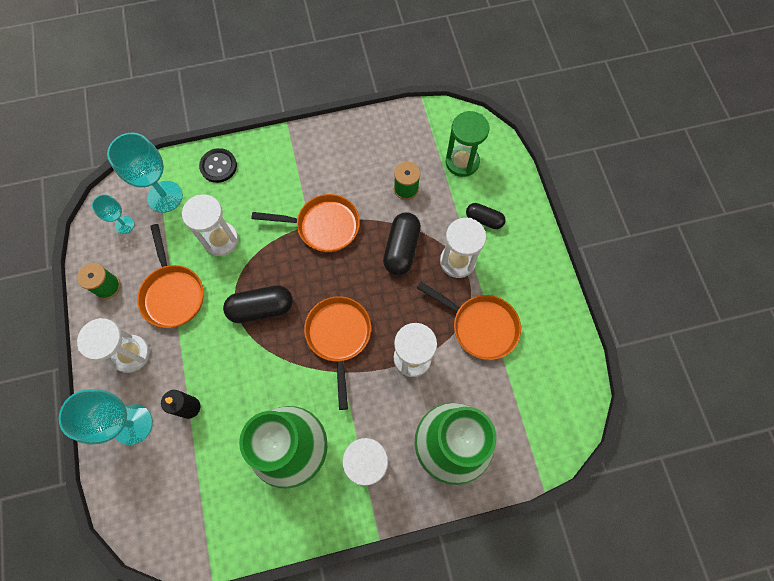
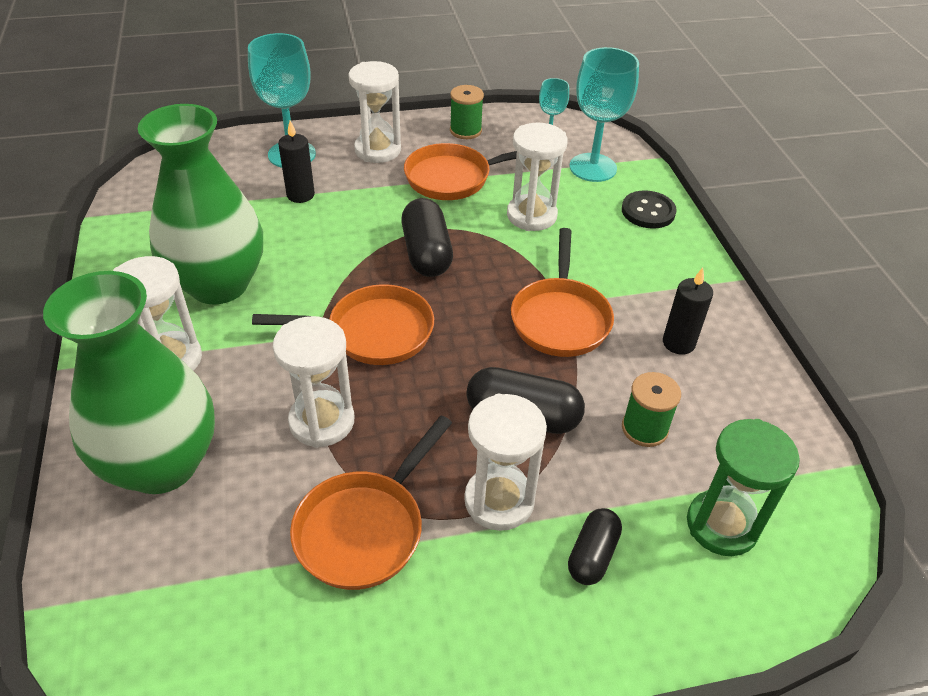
camera: 90 degrees right, 25 degrees down
none -> black candle [663,268,713,355]

